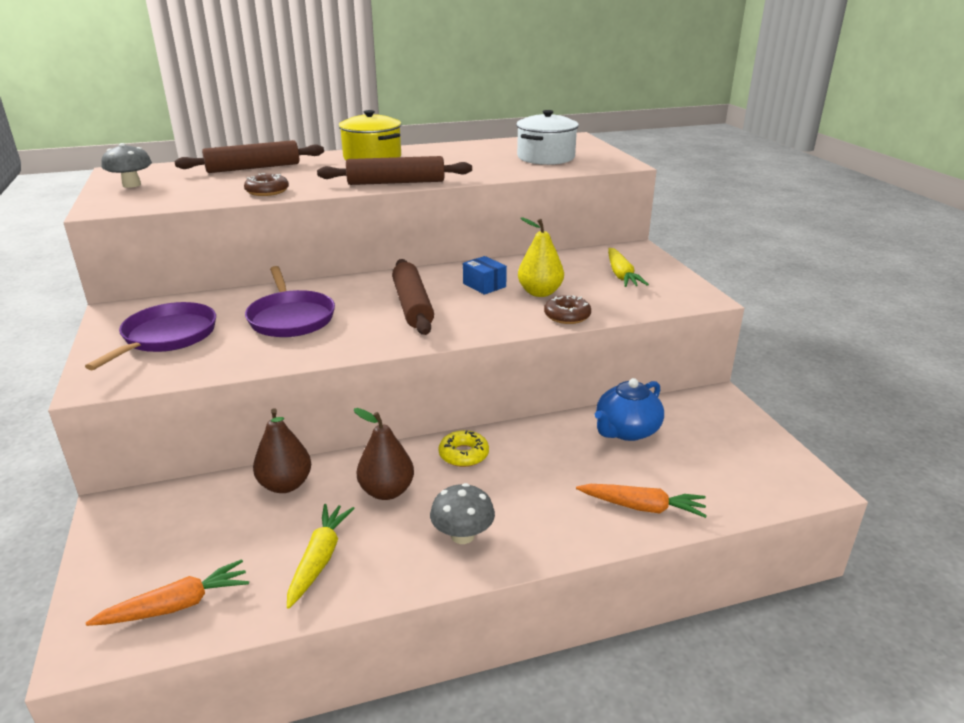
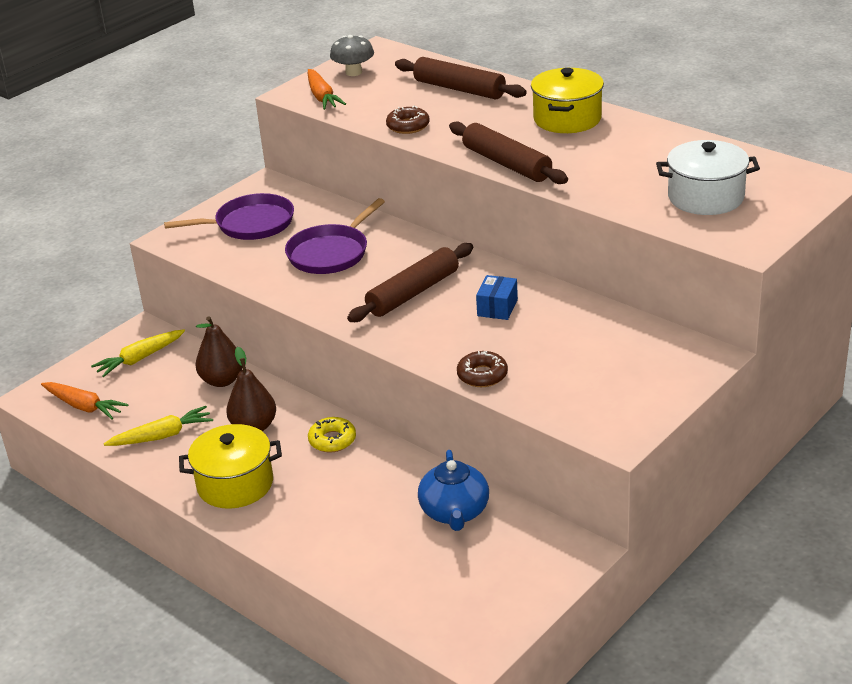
camera: 60 degrees right, 5 degrees up
grey mushroom [430,483,495,544] -> yellow pot [179,424,282,509]
yellow pear [518,217,564,297] -> none
orange carrot [576,484,707,518] -> orange carrot moved to [308,69,346,110]
blue teapot [595,378,664,441] -> blue teapot turned 105 degrees counterclockwise [418,450,489,531]
yellow carrot [608,248,649,287] -> yellow carrot moved to [91,329,185,377]

